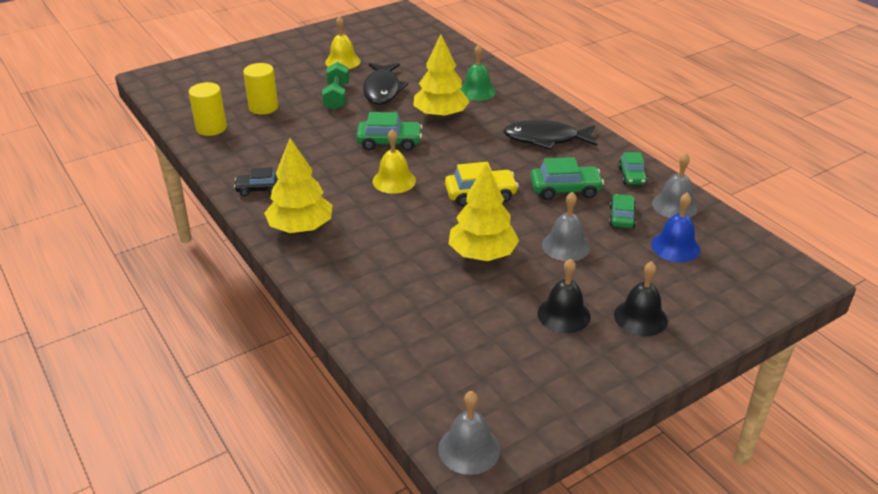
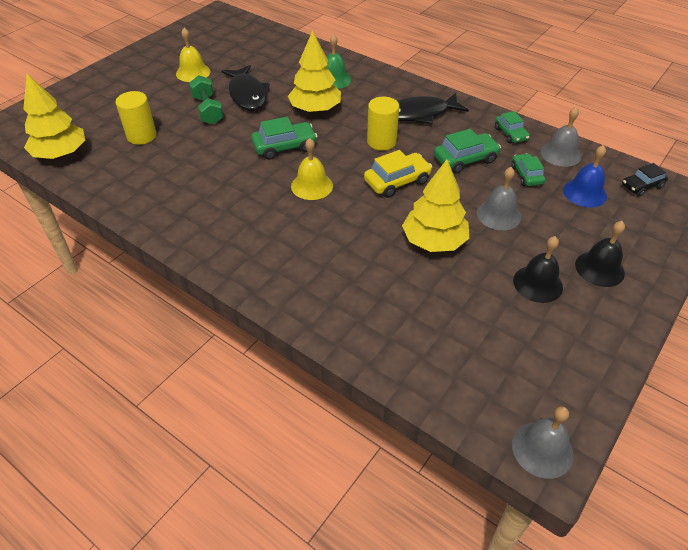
camera: 20 degrees left, 10 degrees up
yellow cylinder [189,82,227,136] -> yellow cylinder moved to [367,97,399,151]
black car [234,167,278,196] -> black car moved to [622,163,668,196]
yellow tree [264,138,332,233] -> yellow tree moved to [23,74,85,159]

